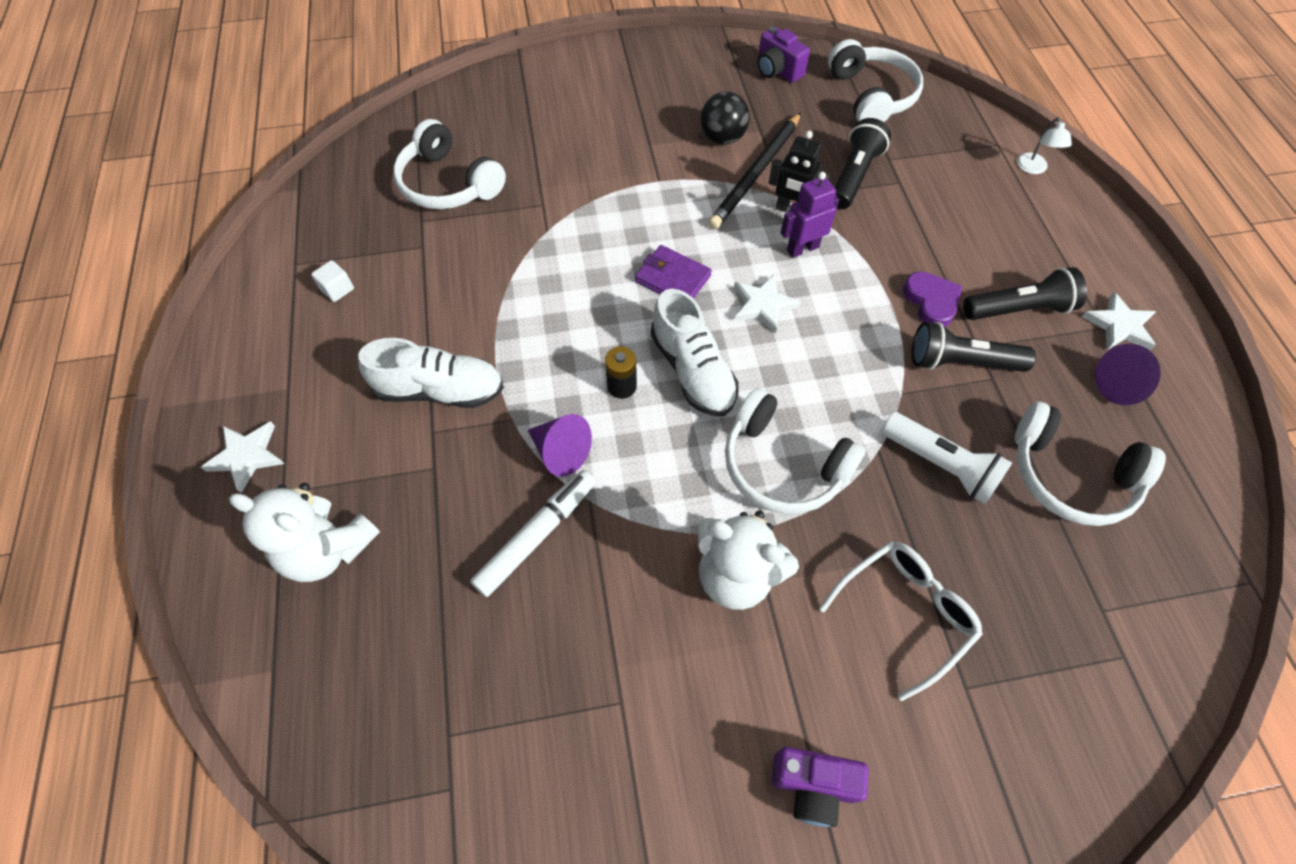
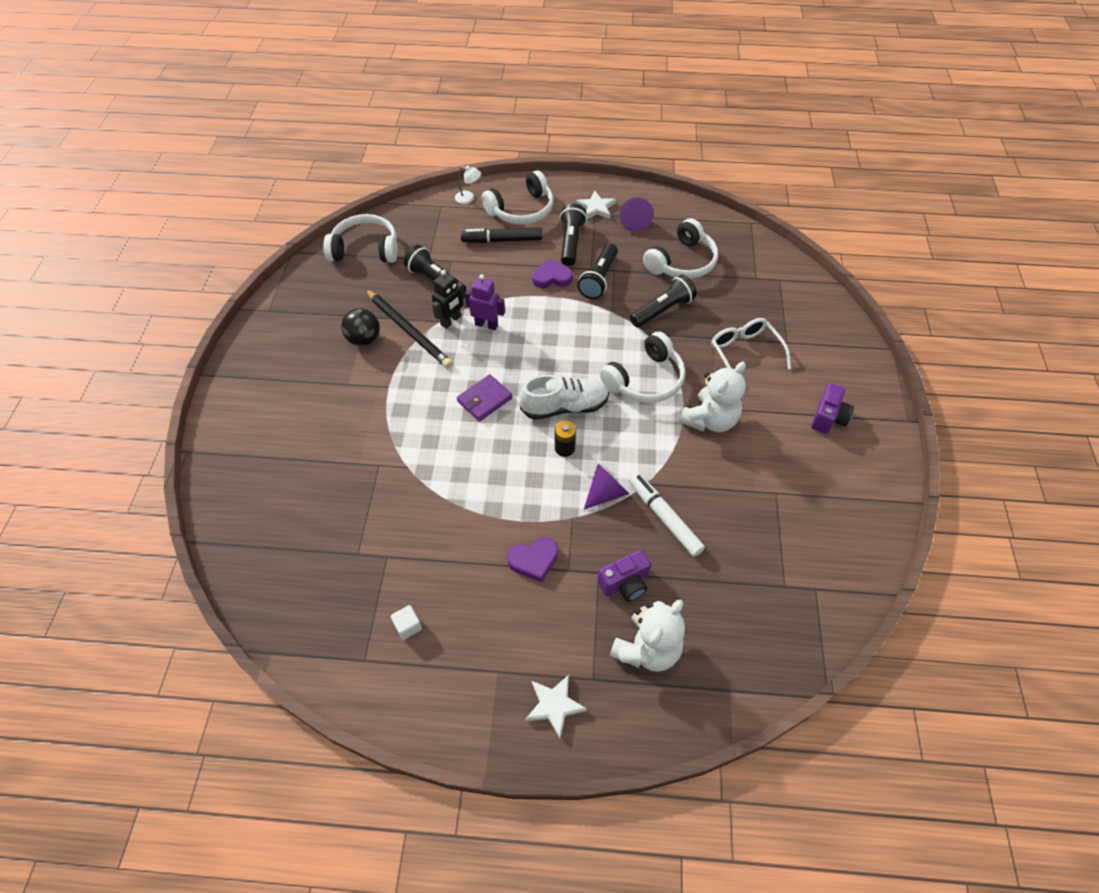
camera: 75 degrees left, 5 degrees down
white shoe [358,338,504,408] -> purple heart [507,537,558,582]
white headphones [393,119,506,209] -> white headphones moved to [482,170,553,224]
white star [734,274,801,334] -> none
purple camera [757,27,810,82] -> purple camera moved to [597,550,651,601]
purple robot [781,172,839,258] -> purple robot turned 120 degrees clockwise [465,274,505,330]
white flashlight [881,412,1012,504] -> black flashlight [630,275,697,327]
none -> black marker [461,228,542,243]

